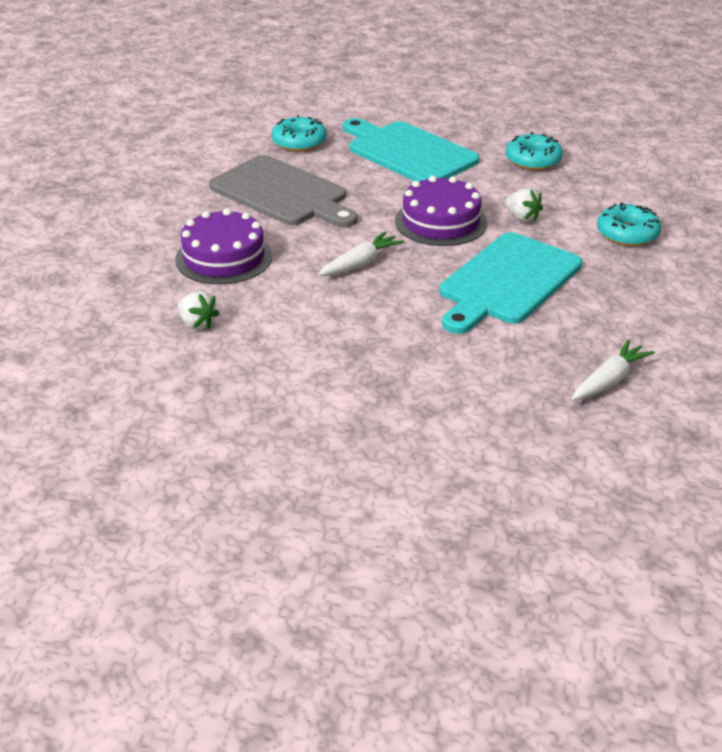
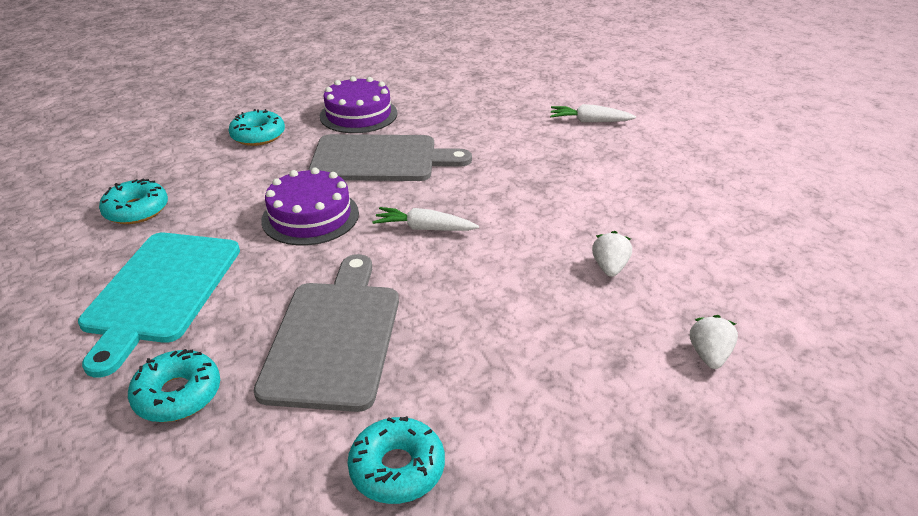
camera: 125 degrees left, 0 degrees up
purple cake [175,208,272,284] -> purple cake moved to [320,76,397,133]
turquoise cutting board [440,232,582,334] -> grey cutting board [308,134,472,181]
white strawberry [505,188,543,222] -> white strawberry moved to [690,315,738,369]
white carrot [572,340,655,400] -> white carrot moved to [550,104,636,122]
none -> turquoise donut [347,416,445,504]

